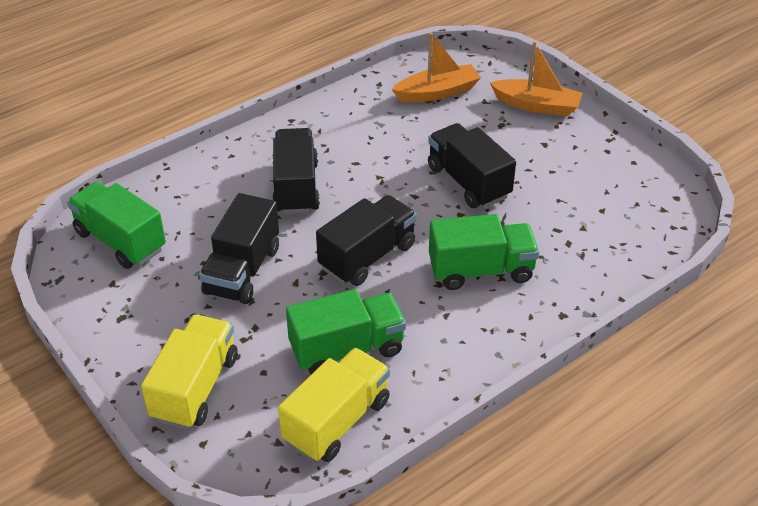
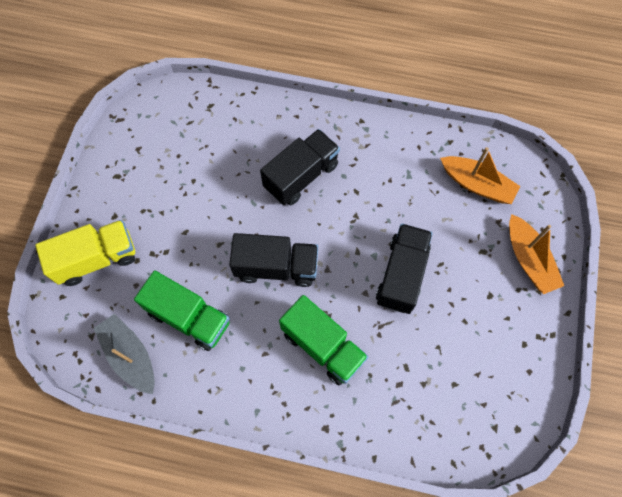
camera: 50 degrees right, 25 degrees up
green truck [67,182,166,269] -> none
black truck [199,193,279,304] -> none
yellow truck [278,348,390,462] -> grey boat [94,314,155,394]

